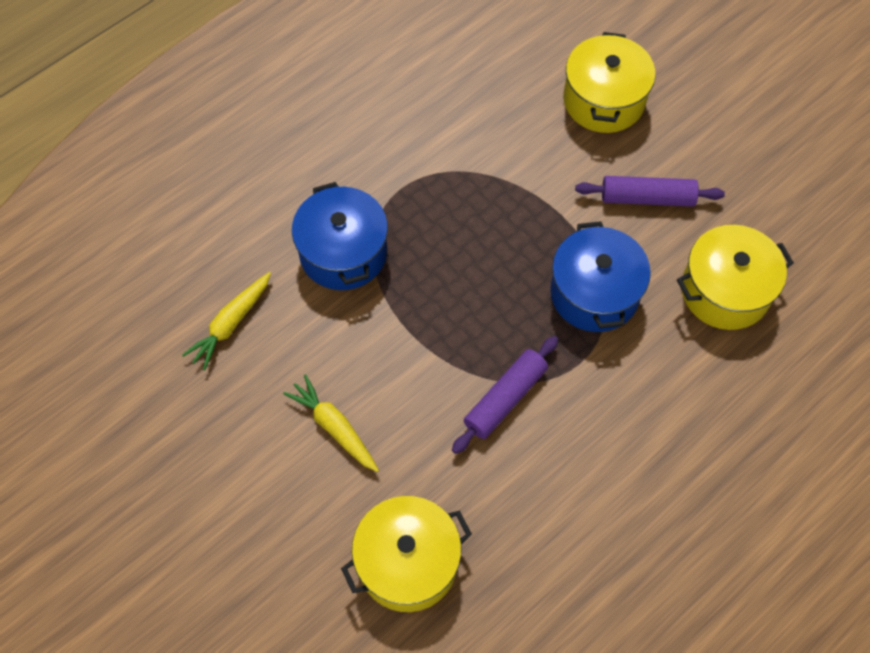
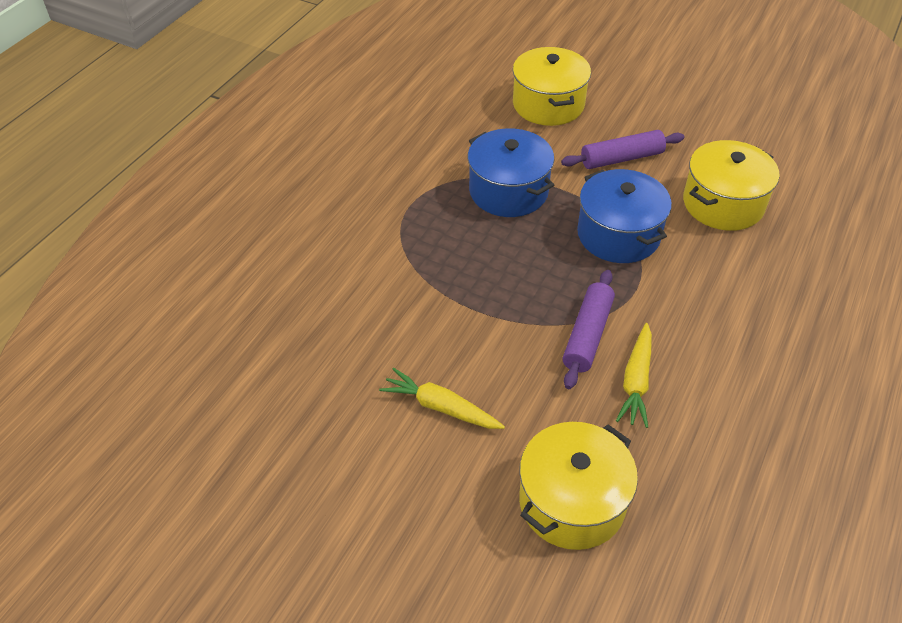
camera: 20 degrees left, 15 degrees down
yellow carrot [182,272,271,371] -> yellow carrot moved to [616,323,652,428]
blue pot [292,182,388,290] -> blue pot moved to [468,128,554,217]

